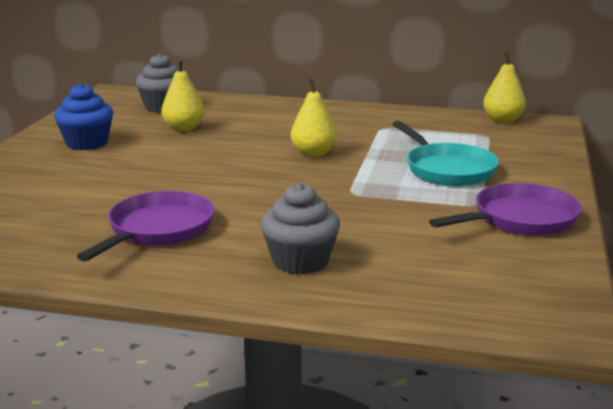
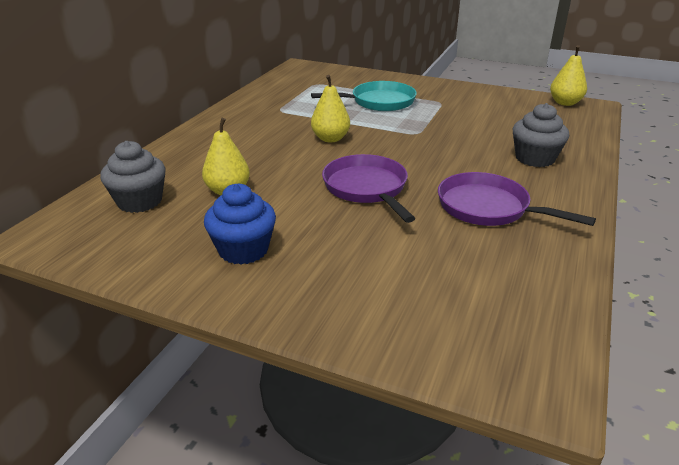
camera: 80 degrees left, 10 degrees up
purple pan [429,183,582,236] -> purple pan moved to [322,154,416,223]
yellow pear [483,52,526,123] -> yellow pear moved to [550,45,587,106]

